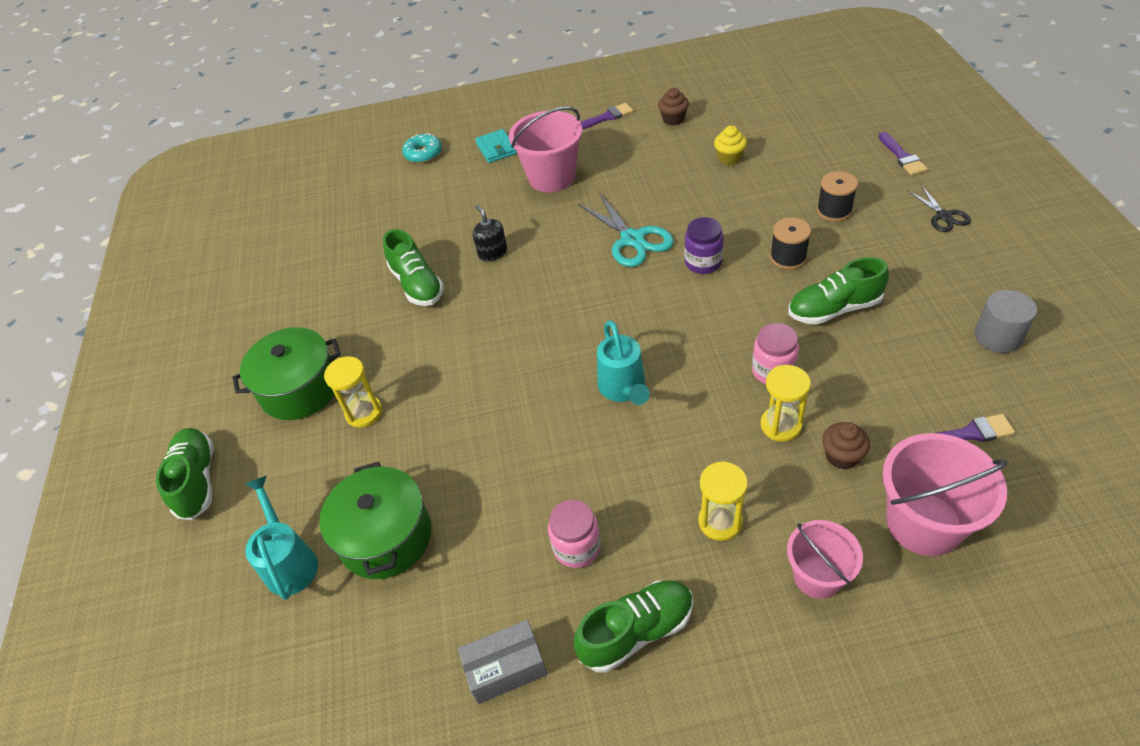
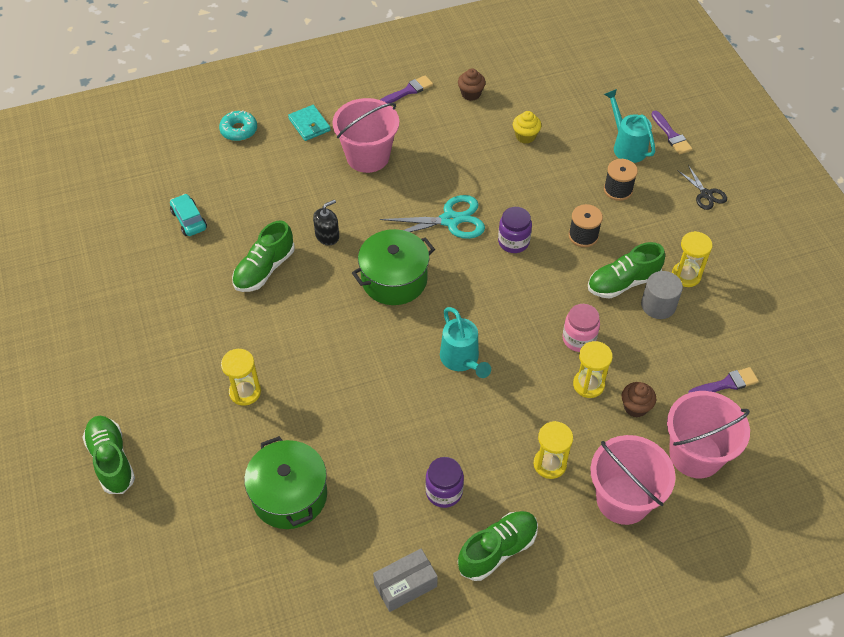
camera: 15 degrees left, 5 degrees up
green pot [232,327,341,420] -> green pot moved to [352,229,435,305]
turquoise watering can [245,475,318,600] -> turquoise watering can moved to [604,89,655,163]
green shoe [383,229,444,306] -> green shoe turned 75 degrees clockwise [232,221,295,292]
black soap dispenser [473,205,507,262] -> black soap dispenser turned 90 degrees clockwise [313,199,339,245]
pink jar [548,500,601,568] -> purple jar [425,457,464,508]
turquoise scissors [578,193,674,267] -> turquoise scissors turned 60 degrees counterclockwise [380,195,485,239]
pink bucket [787,520,863,599] -> pink bucket [590,435,676,525], size x1.58
grey cylinder [975,290,1037,353] -> grey cylinder moved to [641,271,683,319]
none -> turquoise car [170,194,207,236]
none -> yellow hourglass [672,231,712,287]

